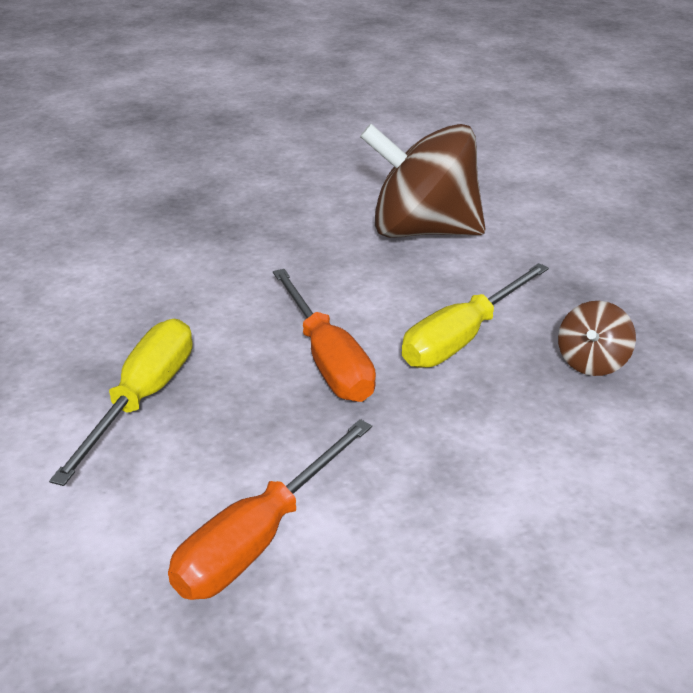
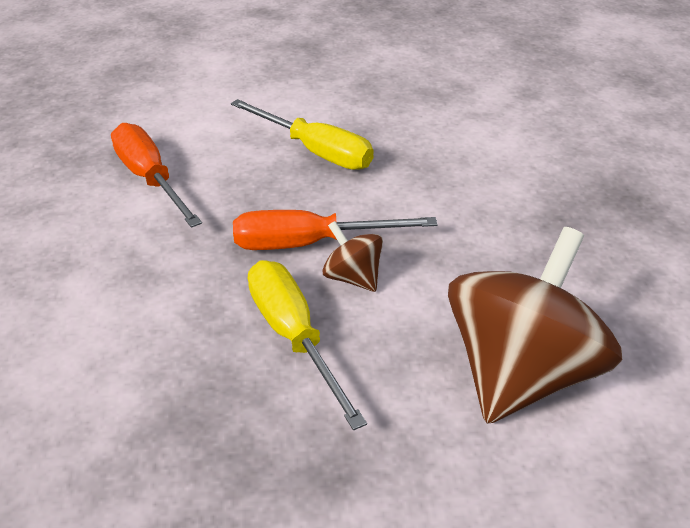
camera: 110 degrees right, 5 degrees up
brown spinning top [558,301,636,376] -> brown spinning top moved to [322,221,383,292]

